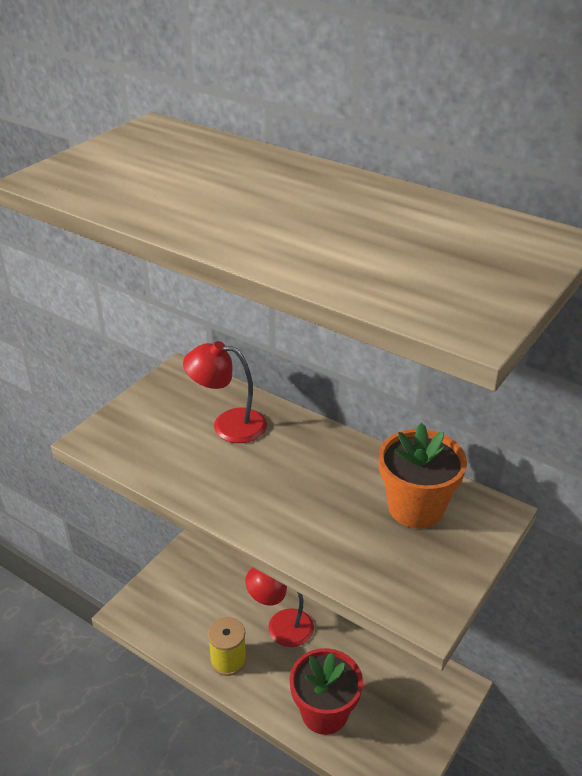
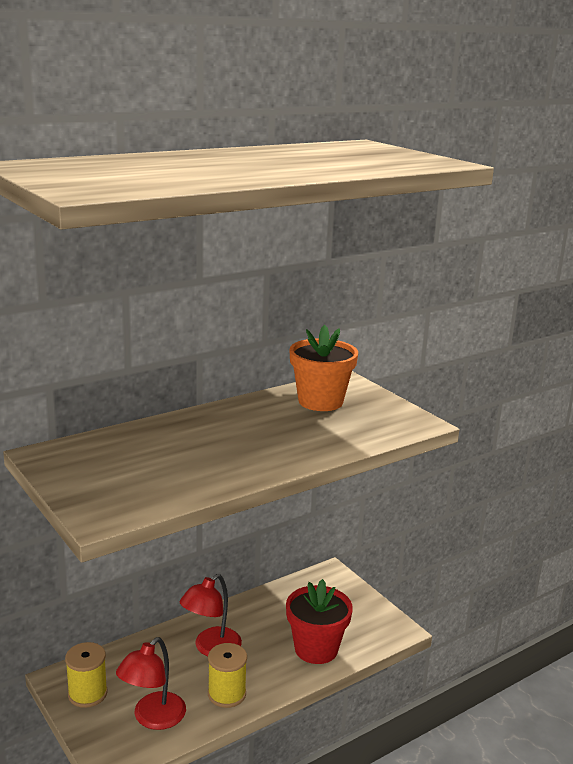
camera: 70 degrees left, 15 degrees down
red lamp [183,341,267,443] -> red lamp moved to [116,637,186,730]
none -> yellow spool [65,642,107,708]

